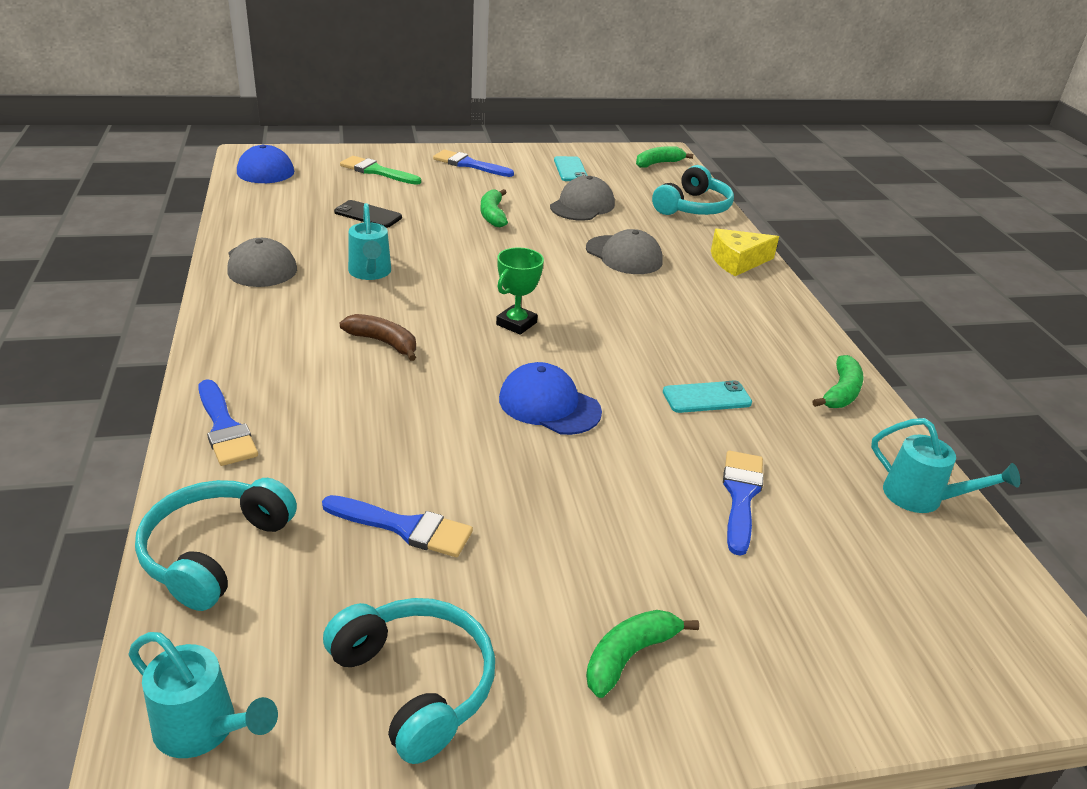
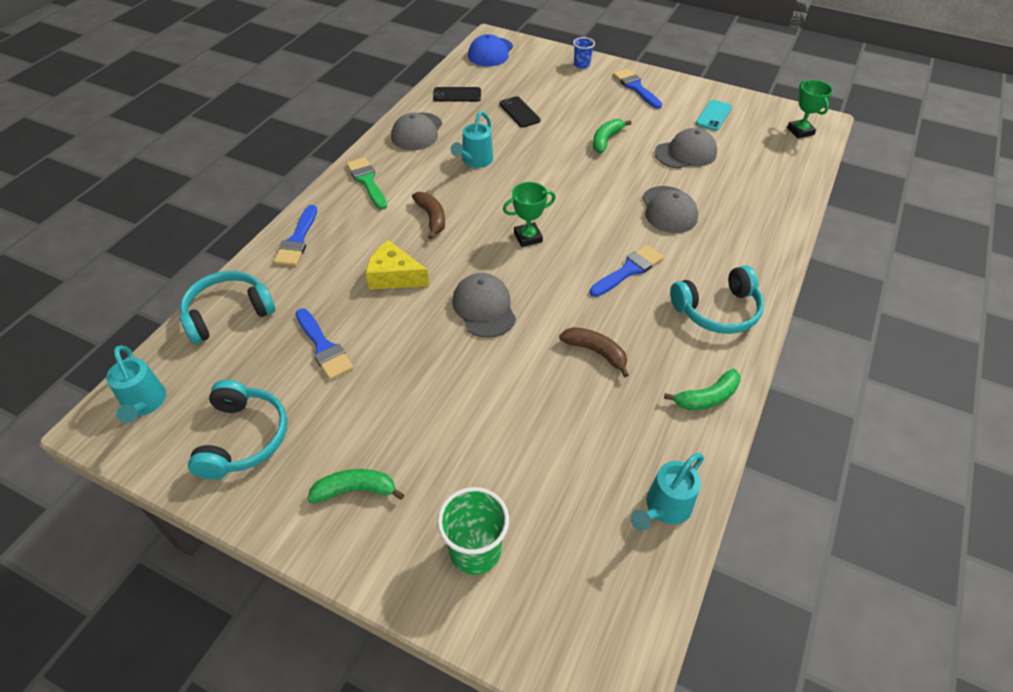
camera: 40 degrees right, 15 degrees up
green brush [340,156,421,185] -> green brush moved to [346,157,387,210]
blue cap [499,362,602,435] -> grey cap [452,273,516,338]
green banana [636,146,693,168] -> green trophy [787,80,833,138]
turquoise headphones [652,165,734,215] -> turquoise headphones moved to [670,265,764,334]
turquoise phone [663,381,752,413] -> brown banana [559,327,629,377]
yellow cheese [711,228,779,276] -> yellow cheese moved to [366,240,429,290]
blue brush [723,451,764,556] -> blue brush moved to [590,245,664,297]
turquoise watering can [871,418,1020,513] -> turquoise watering can turned 60 degrees clockwise [631,453,704,531]
none -> black phone [433,87,481,102]
none -> green cup [437,487,509,575]
none -> blue cup [573,37,595,69]

